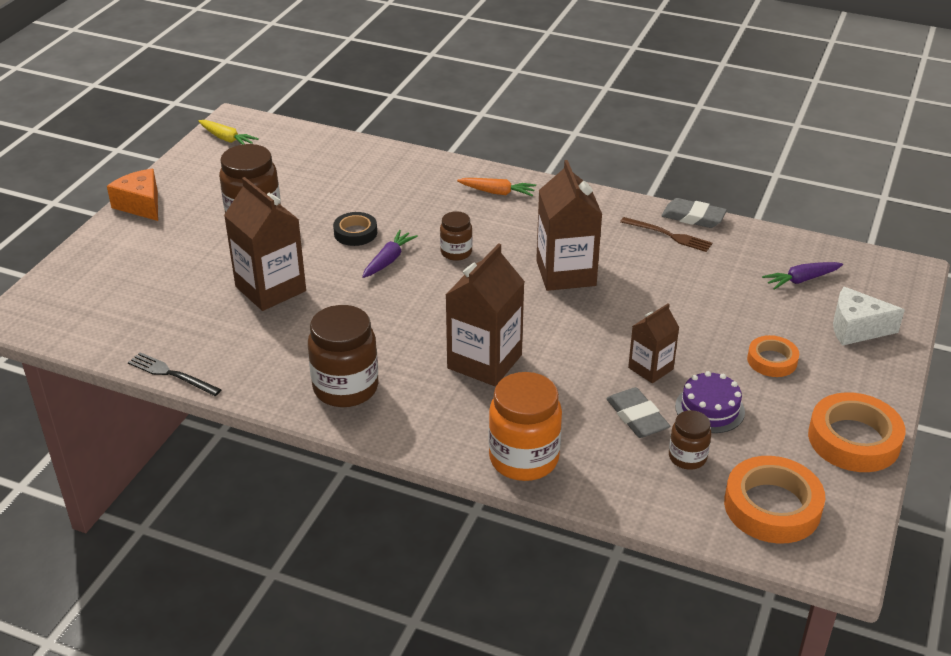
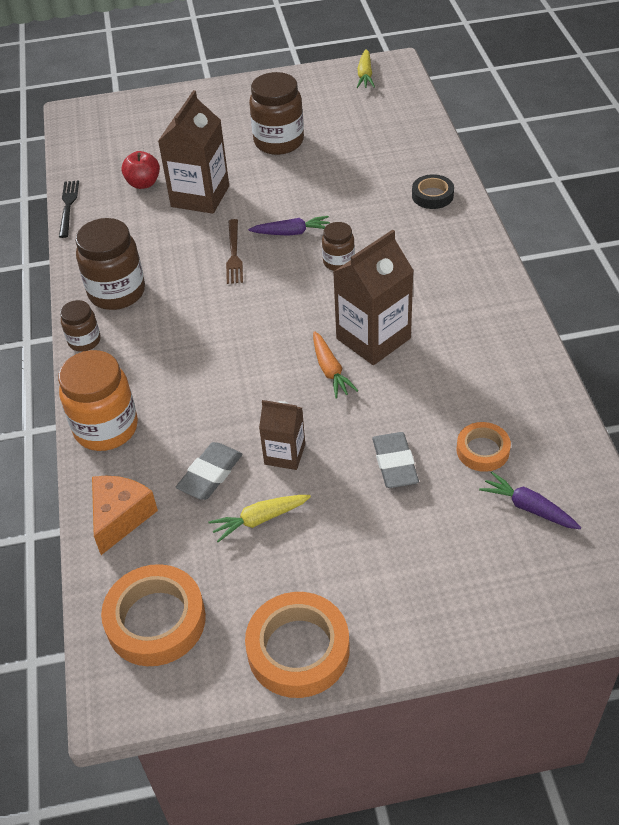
camera: 60 degrees right, 10 degrees up
orange cheese [107,169,158,221] -> orange cheese moved to [92,476,158,555]
black tape [333,212,377,246] -> black tape moved to [412,174,454,209]
brown carton [446,243,525,386] -> none
orange carrot [457,178,536,196] -> orange carrot moved to [313,331,359,398]
brown fork [620,217,712,252] -> brown fork moved to [226,219,243,284]
grey eraser [661,198,727,228] -> grey eraser moved to [372,432,419,488]
brown jar [669,410,711,470] -> brown jar moved to [60,300,101,352]
purple cake [675,371,745,433] -> yellow carrot [208,495,311,542]
orange tape [747,335,799,377] -> orange tape moved to [457,422,511,472]
white cheese [833,287,905,346] -> none
none -> red apple [121,151,160,189]

